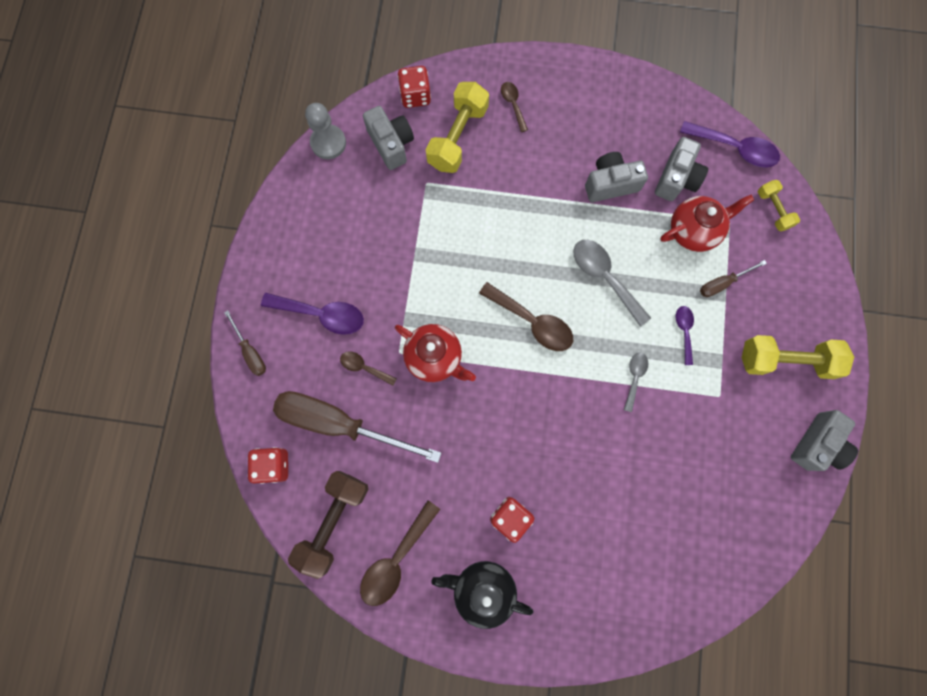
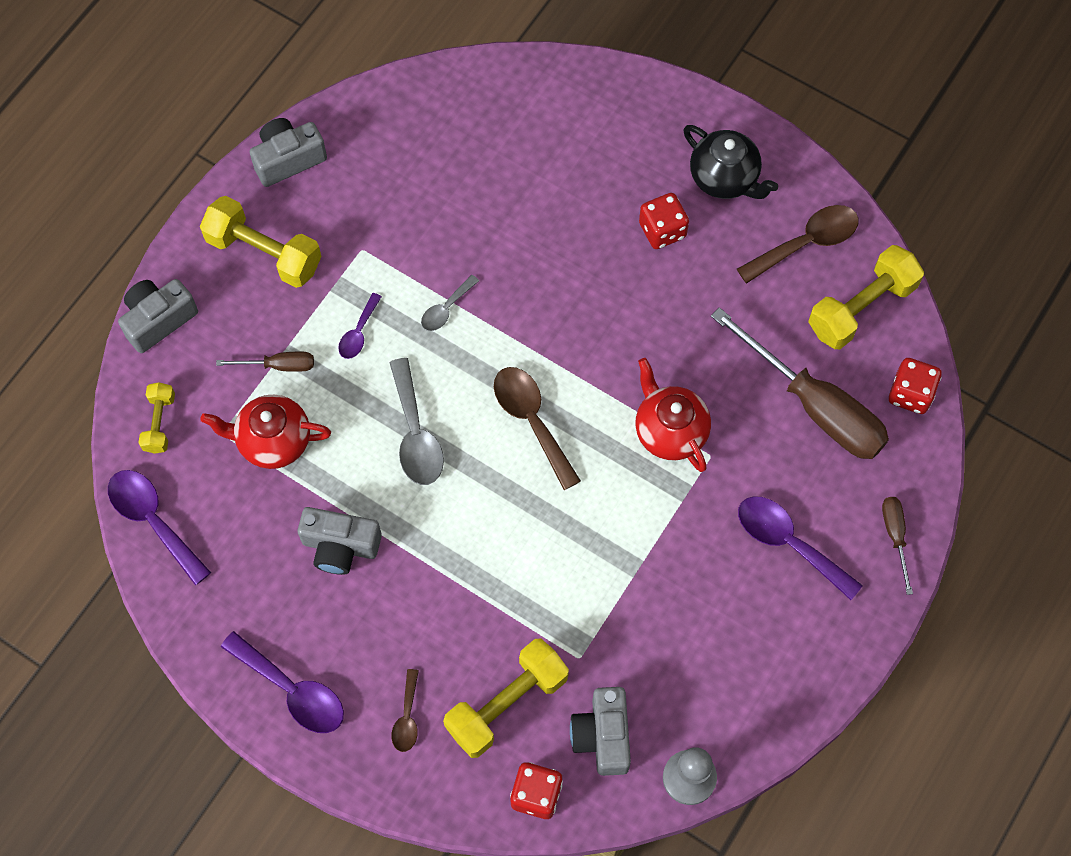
camera: 155 degrees left, 10 degrees down
brown dumbbell [288,471,368,579] -> yellow dumbbell [808,245,924,349]
brown spoon [340,351,397,386] -> none
grey camera [655,137,708,201] -> grey camera moved to [118,279,198,353]
none -> purple spoon [221,631,344,733]

